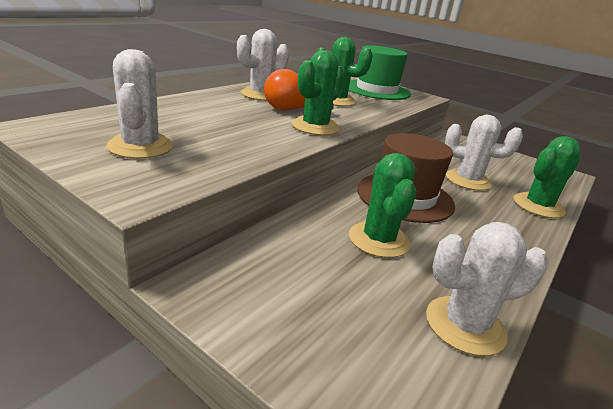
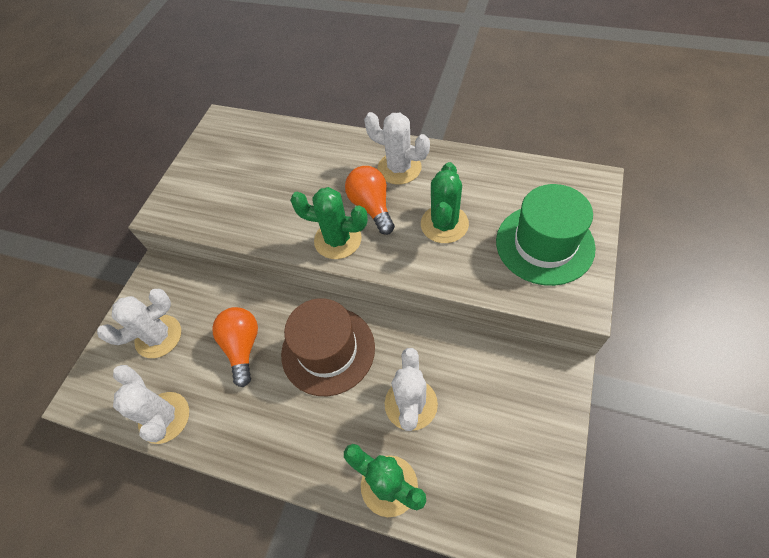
camera: 80 degrees right, 30 degrees up
white cactus [106,49,173,159] -> white cactus moved to [97,289,181,358]
green cactus [349,153,416,258] -> orange light bulb [212,307,258,387]

